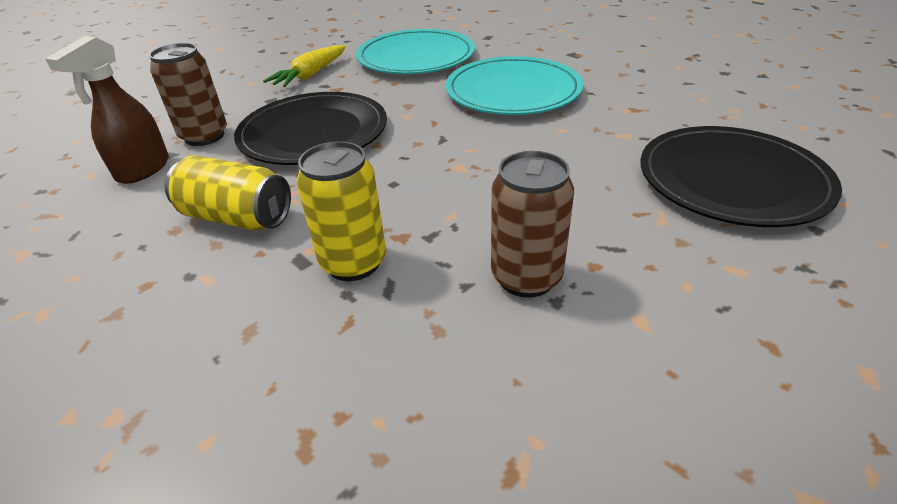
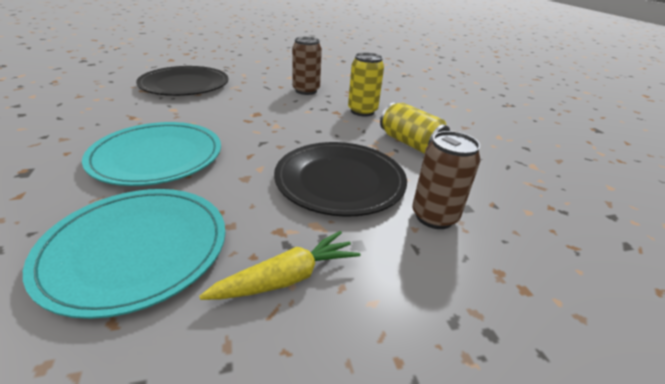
camera: 155 degrees left, 5 degrees down
brown spray bottle [45,36,169,184] -> none

